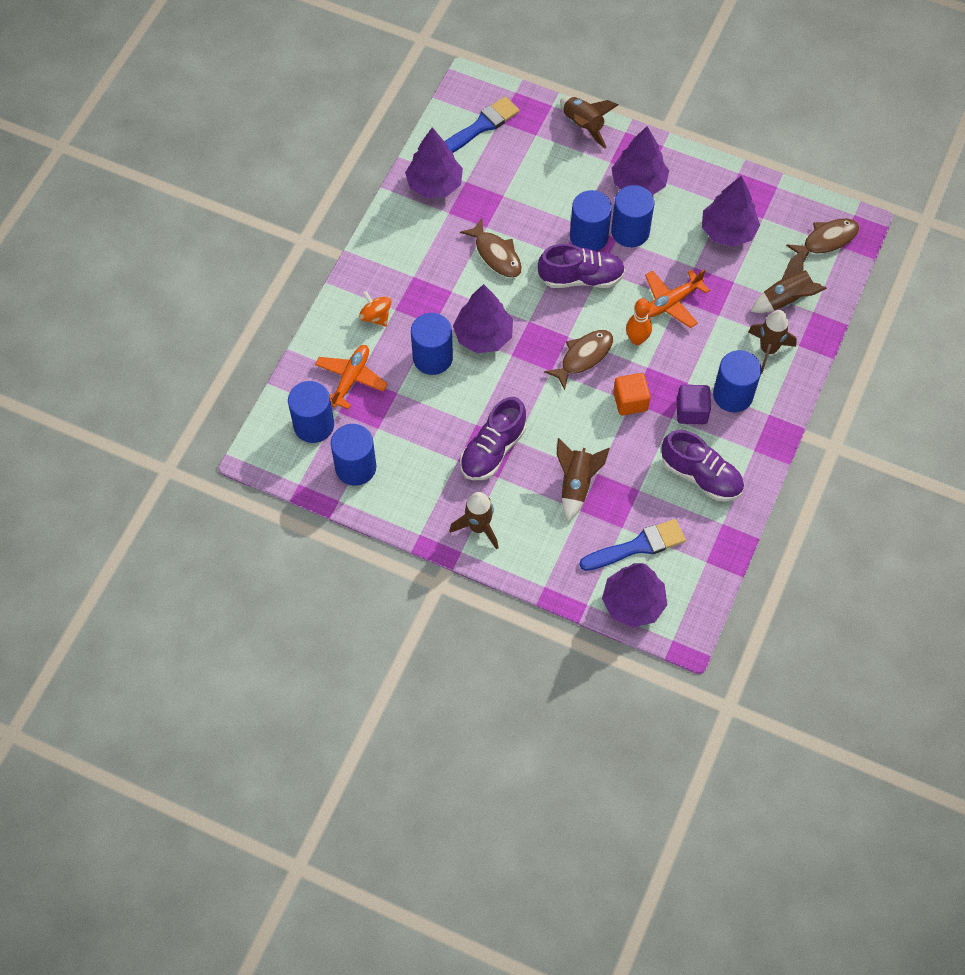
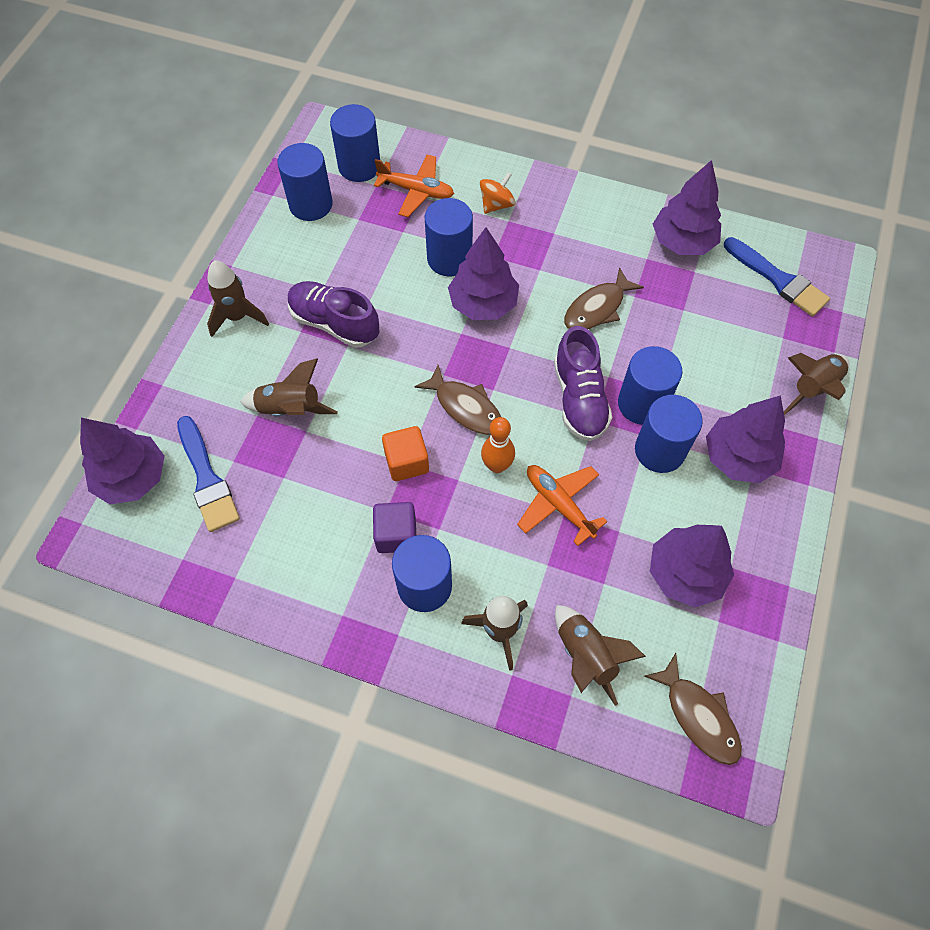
camera: 85 degrees right, 0 degrees up
purple shoe [661,430,744,501] -> none

